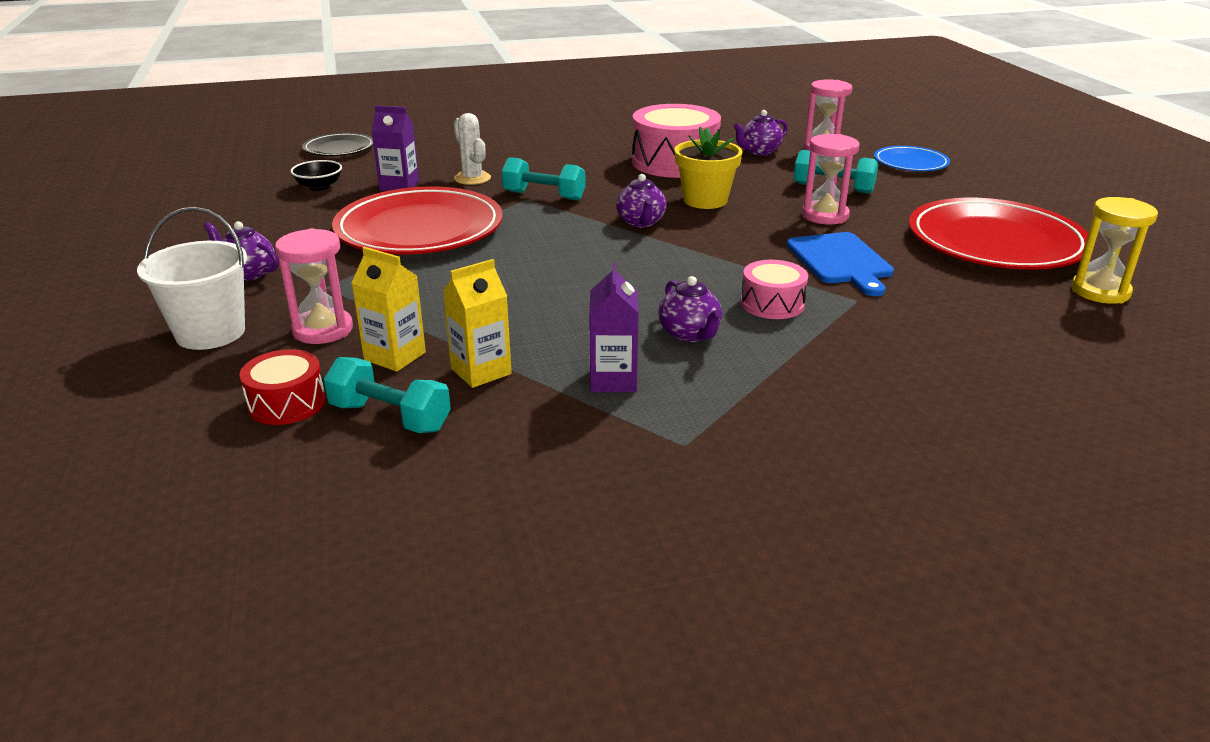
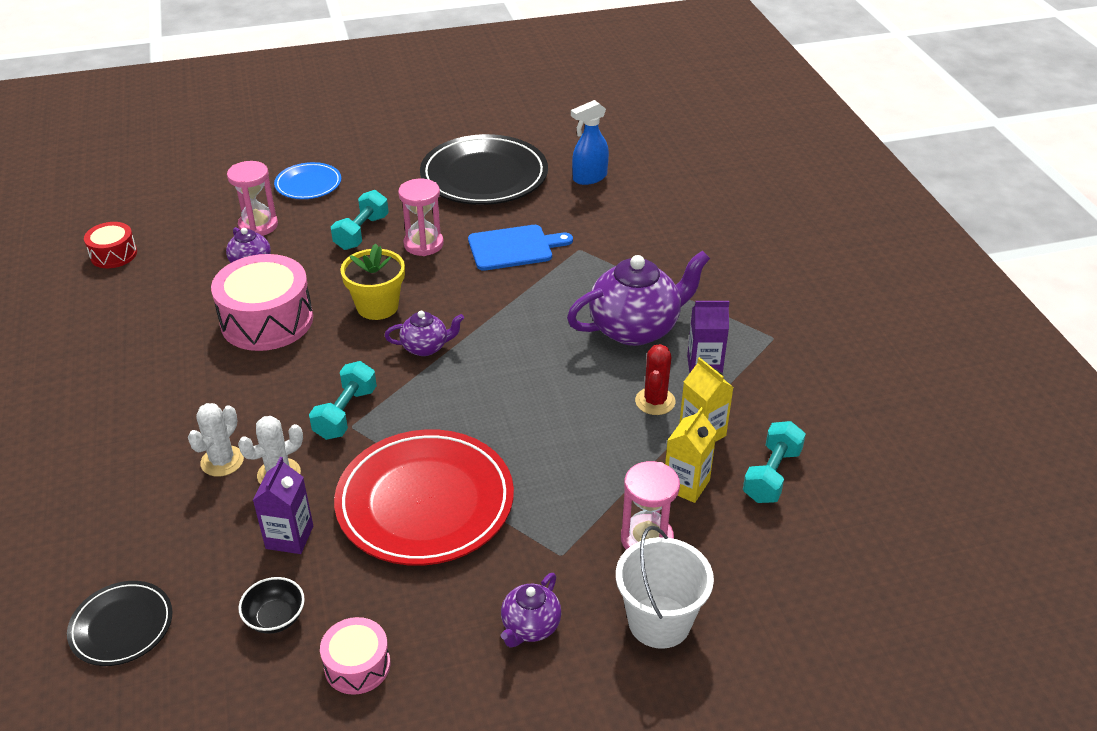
camera: 90 degrees left, 10 degrees up
red drum [239,349,326,425] -> red drum moved to [84,222,137,268]
purple teapot [658,276,722,342] -> purple teapot [567,250,710,346], size x1.96
pink drum [741,260,808,319] -> pink drum moved to [320,617,390,695]
red plate [909,198,1088,270] -> black plate [420,134,548,205]
yellow hourglass [1071,197,1158,304] -> none
none -> white cactus [188,403,244,477]
none -> blue spray bottle [571,100,609,185]
none -> red cactus [635,344,676,415]

